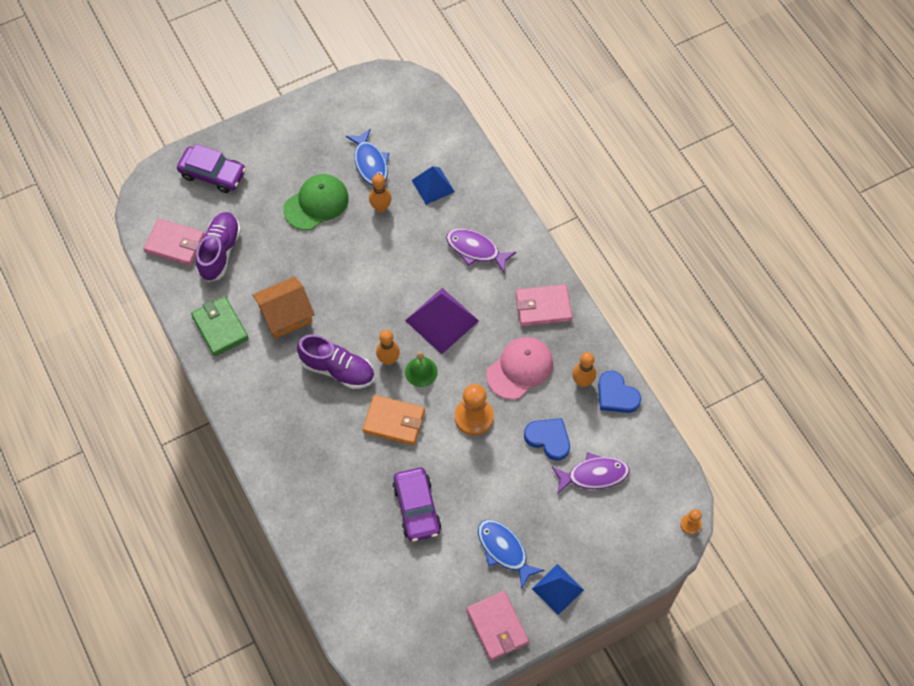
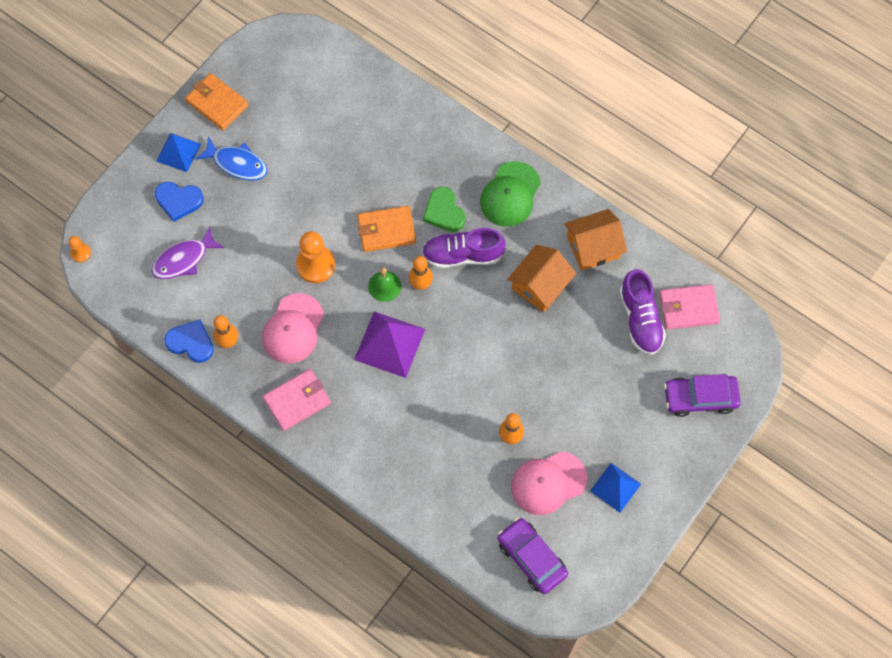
camera: 155 degrees right, 5 degrees up
green wallet [191,296,249,356] -> orange house [564,209,627,271]
green cap [283,174,349,230] -> green cap moved to [480,161,541,227]
blue fish [346,128,389,186] -> pink cap [511,451,587,515]
purple car [392,468,441,542] -> purple car moved to [497,518,568,594]
blue pyramid [411,166,455,205] -> blue pyramid moved to [590,463,641,513]
purple fish [446,229,516,273] -> none
pink wallet [467,591,529,661] -> orange wallet [185,73,249,130]
blue heart [524,418,570,460] -> blue heart moved to [155,182,204,222]
none -> green heart [423,187,465,232]

